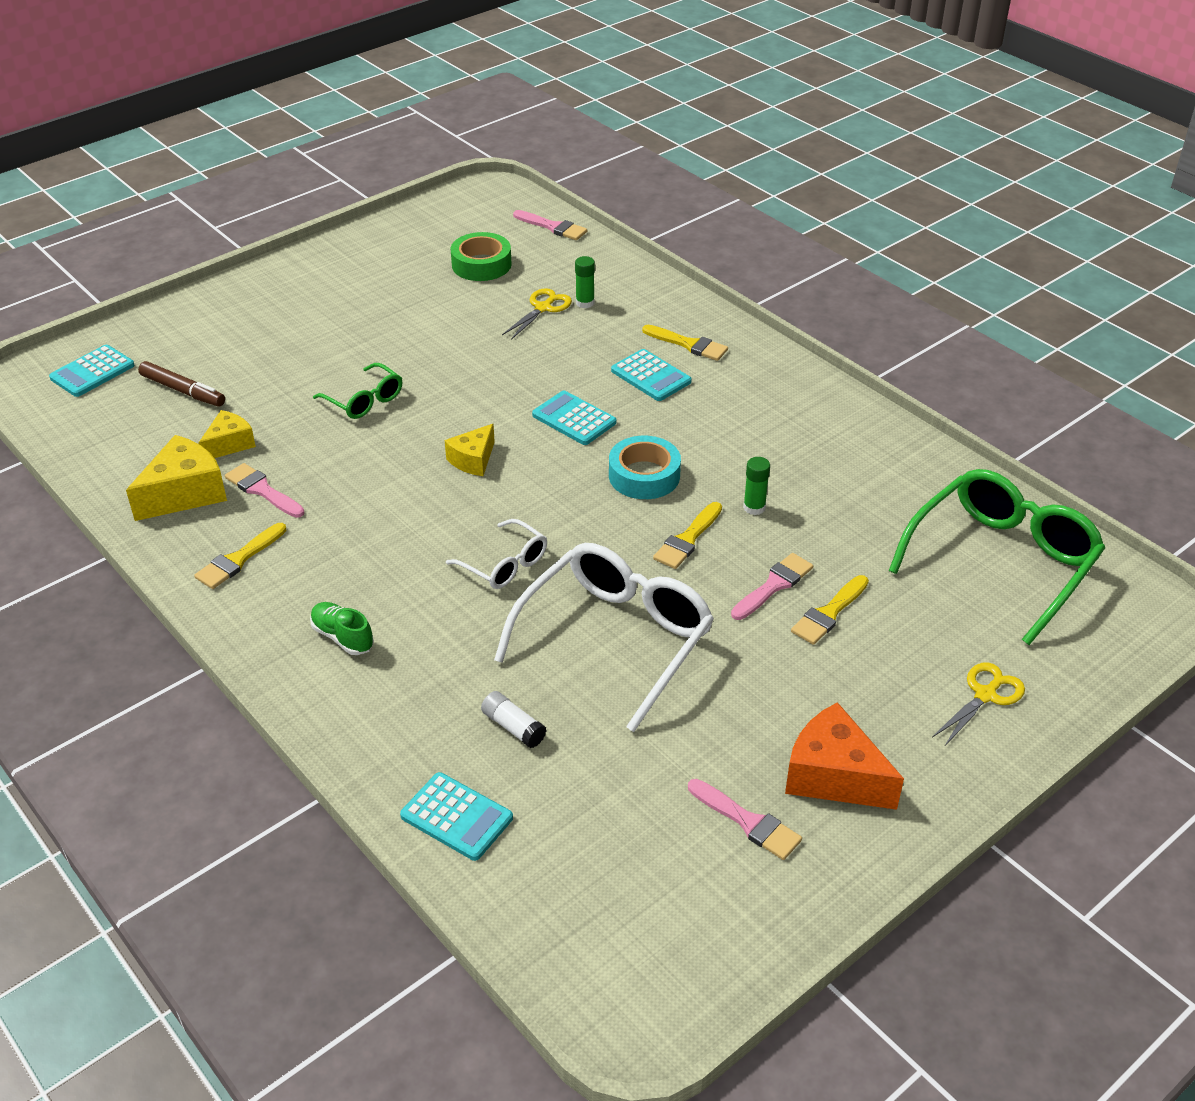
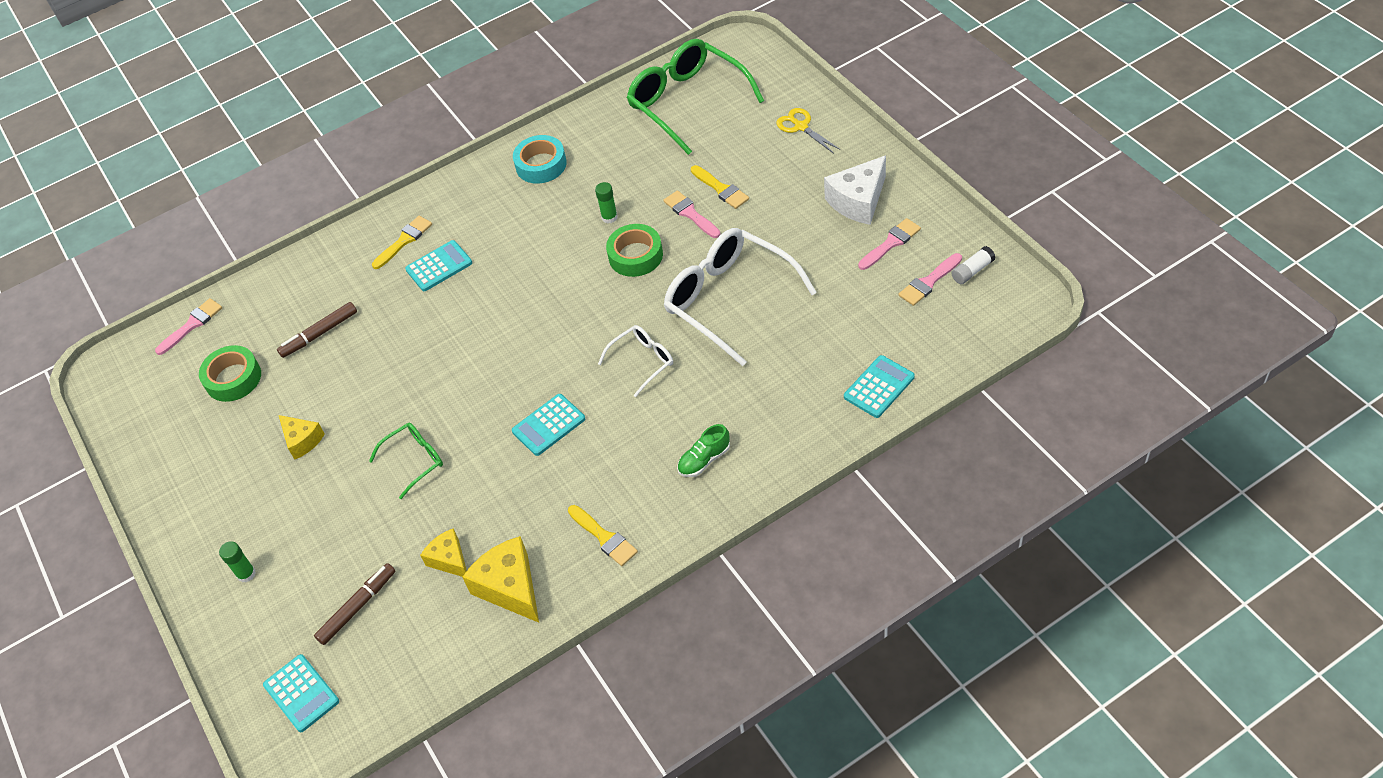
camera: 75 degrees left, 10 degrees up
pink brush [225,463,304,518] -> pink brush moved to [899,253,962,306]
yellow cheese [445,424,495,476] -> yellow cheese moved to [279,415,325,460]
white glue stick [481,691,546,748] -> white glue stick moved to [951,246,995,284]
yellow scissors [502,288,572,340] -> brown marker [277,302,357,358]
turquoise calculator [532,390,616,445] -> turquoise calculator moved to [512,394,585,456]
green glue stick [575,256,595,308] -> green glue stick moved to [219,541,256,583]
turquoise tape [609,436,681,499] -> turquoise tape moved to [513,135,567,184]
yellow brush [653,502,722,569] -> green tape [606,224,663,277]
orange cheese [785,702,904,810] -> white cheese [824,155,886,225]

